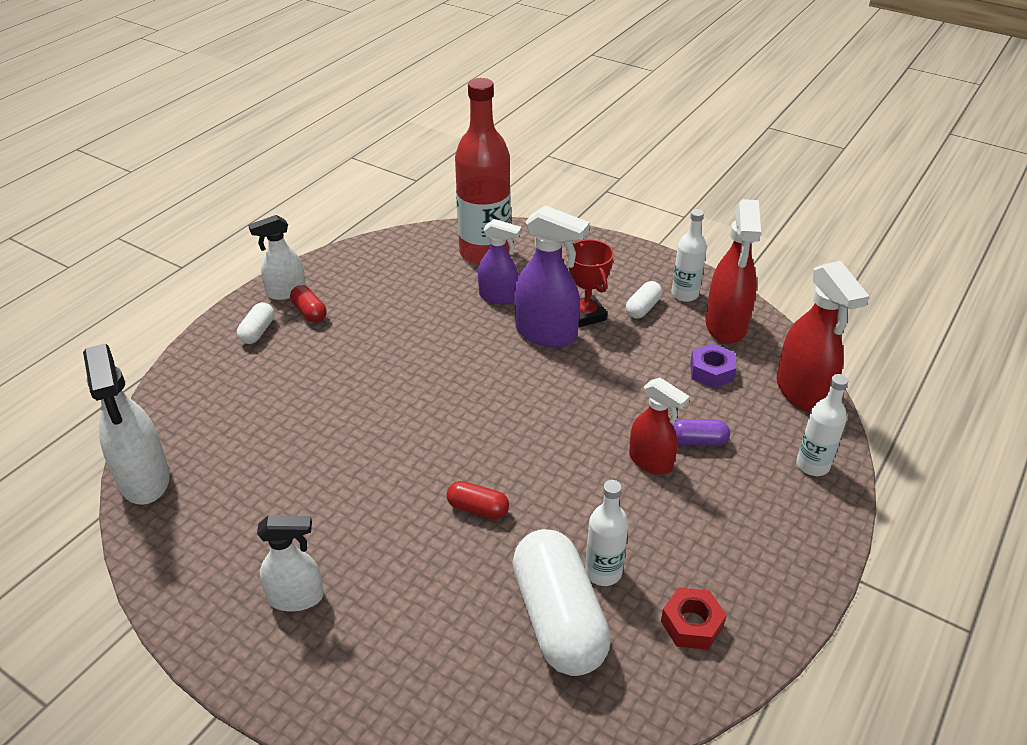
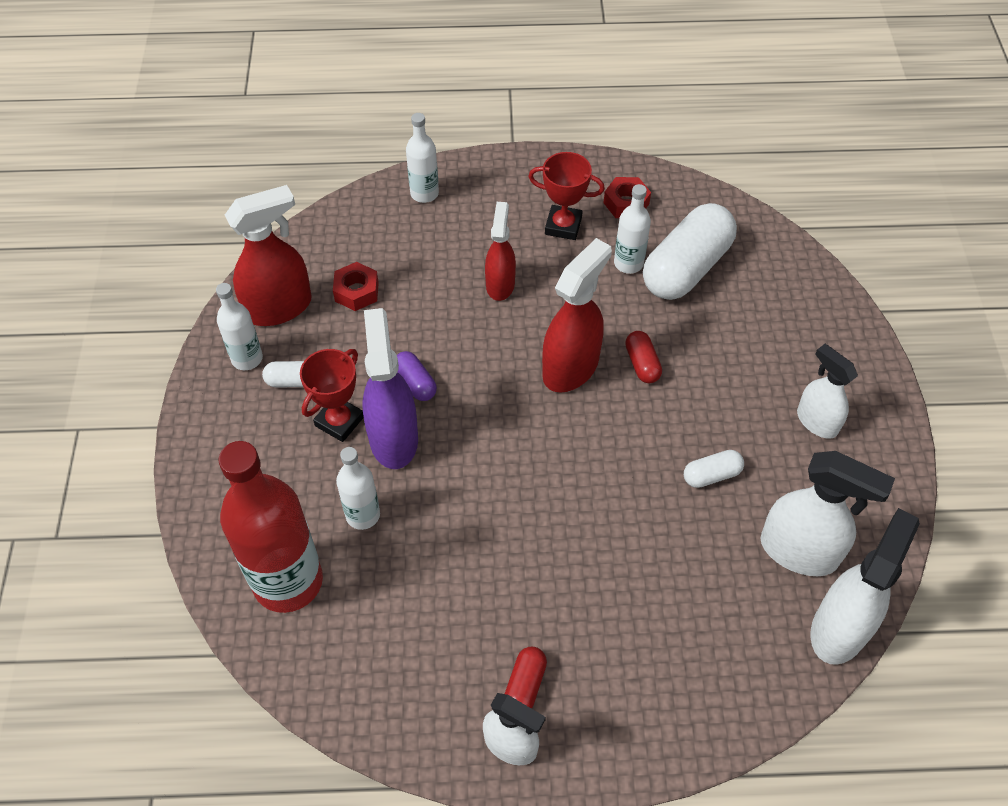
camera: 125 degrees left, 15 degrees up
white capsule [237,302,274,344] -> white capsule moved to [684,450,744,488]
purple spray bottle [478,219,521,305] -> white bottle [336,447,380,530]
purple capsule [672,419,730,446] -> purple capsule moved to [397,351,437,401]
purple nut [690,343,736,388] -> red nut [333,262,379,311]
red spray bottle [776,261,869,413] -> red spray bottle moved to [542,238,612,393]
none -> red trophy [528,152,605,240]
none -> white spray bottle [761,451,895,576]

